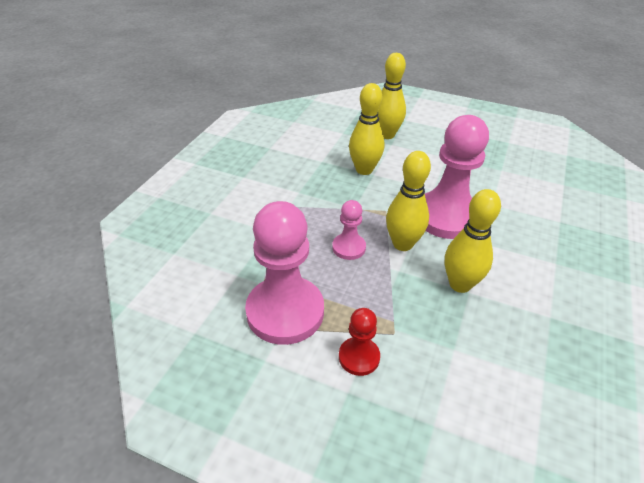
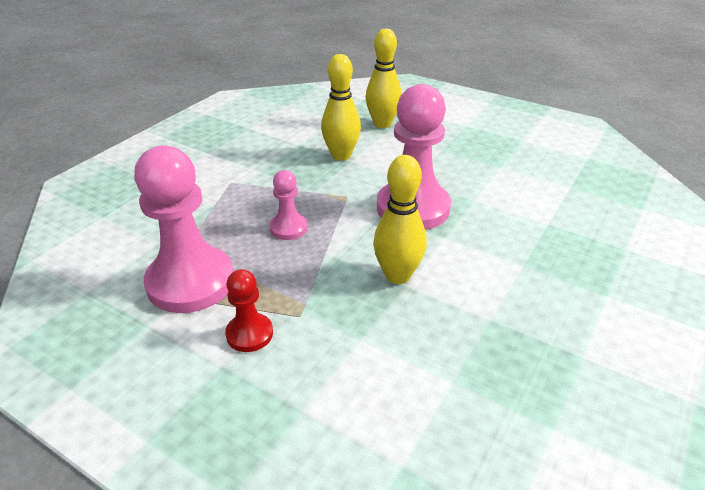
camera: 10 degrees right, 5 degrees down
yellow bowling pin [386,151,431,251] -> none

